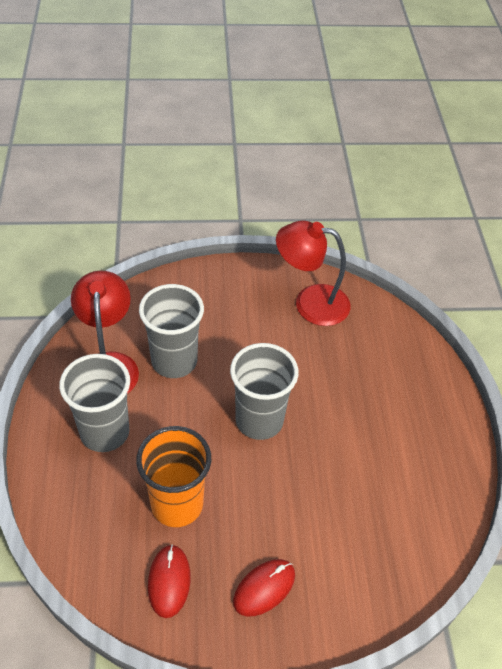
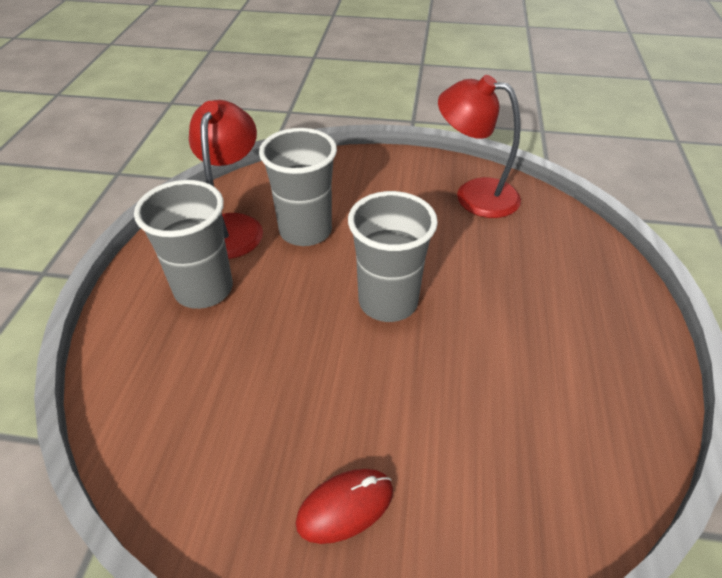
camera: 15 degrees right, 5 degrees down
orange cup [136,426,211,527] -> none
red mouse [148,544,190,618] -> none

